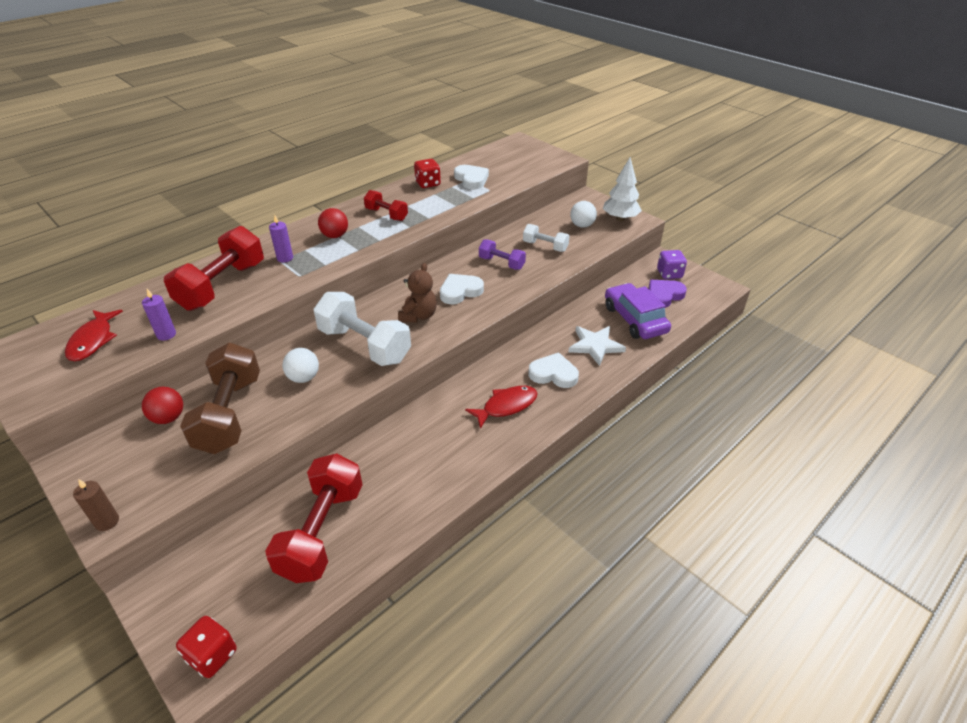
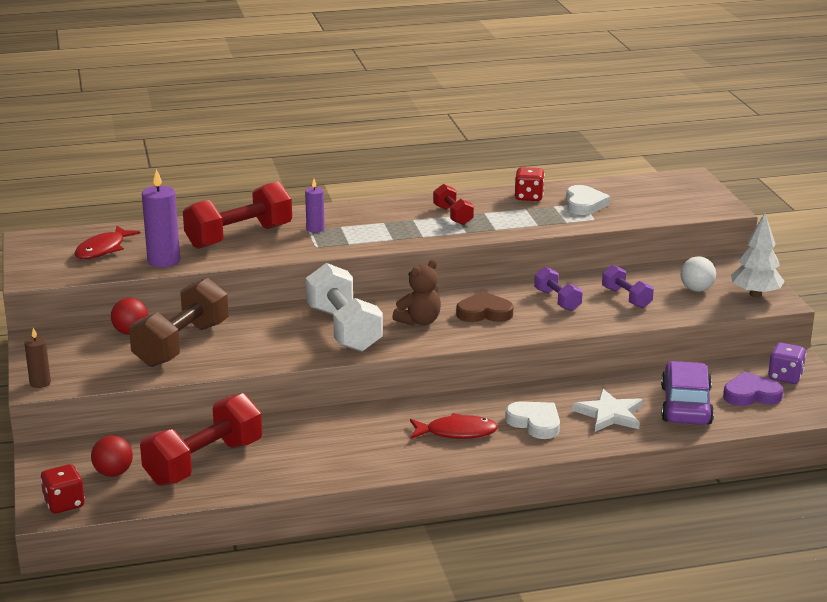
camera: 30 degrees right, 15 degrees down
purple candle [142,289,176,341] -> purple candle [142,169,180,268], size x1.72
white ball [282,348,319,383] -> none
red ball [318,208,348,238] -> red ball moved to [91,435,133,477]
white heart [440,274,484,304] -> brown heart [456,291,514,322]
white dumbbell [523,224,569,252] -> purple dumbbell [602,265,654,308]

